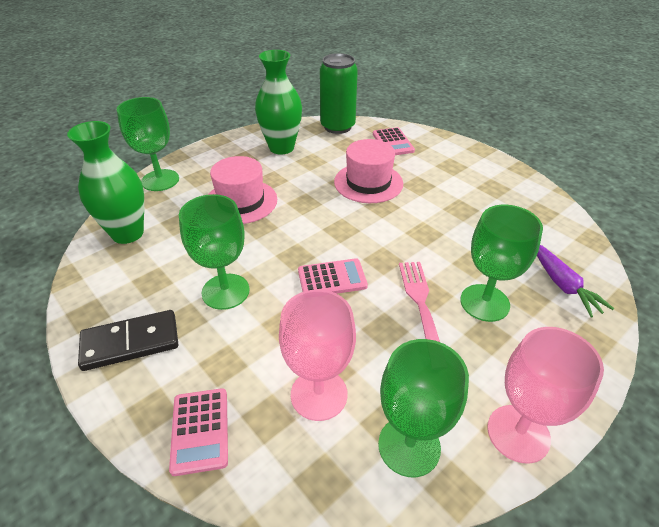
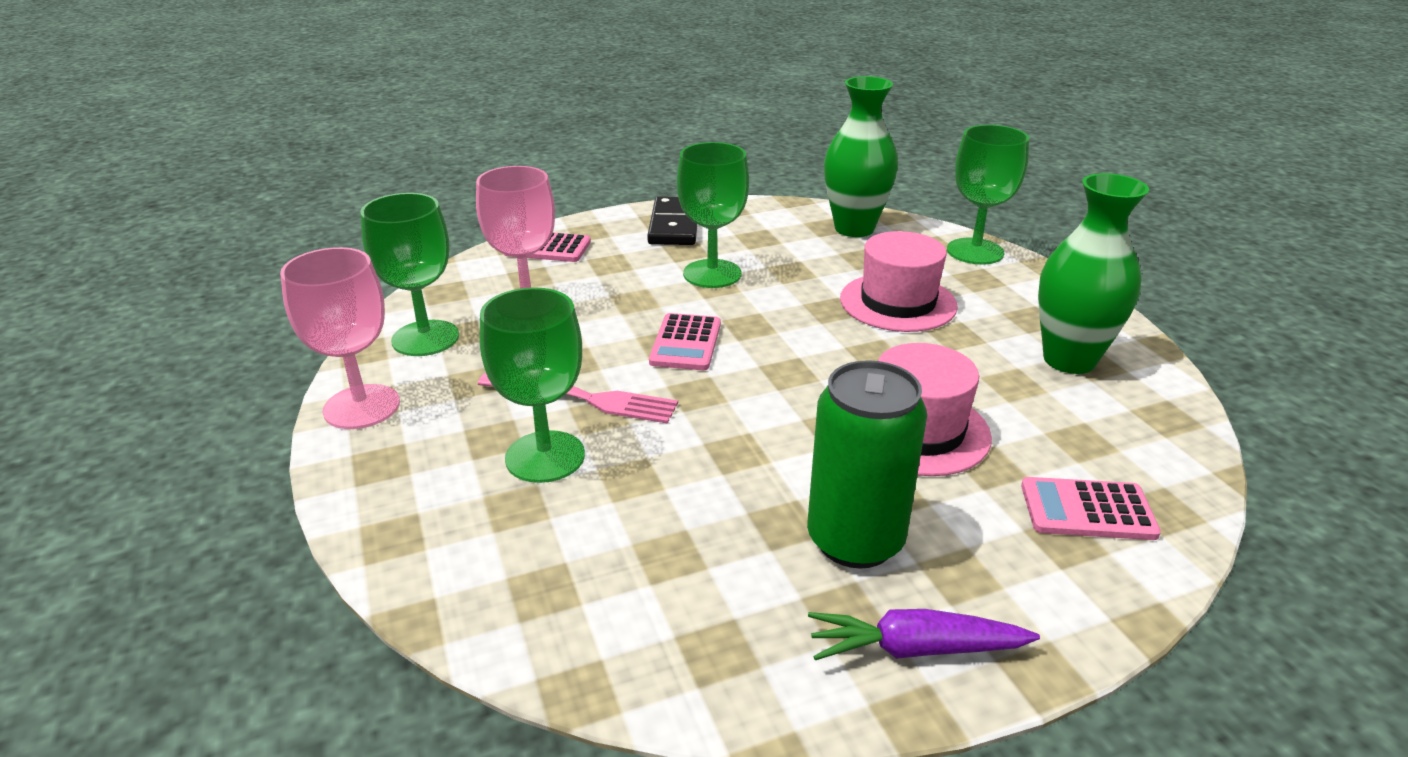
camera: 110 degrees right, 10 degrees down
green can [320,53,358,134] -> green can moved to [807,360,927,569]
purple carrot [537,245,614,317] -> purple carrot moved to [808,609,1040,660]

